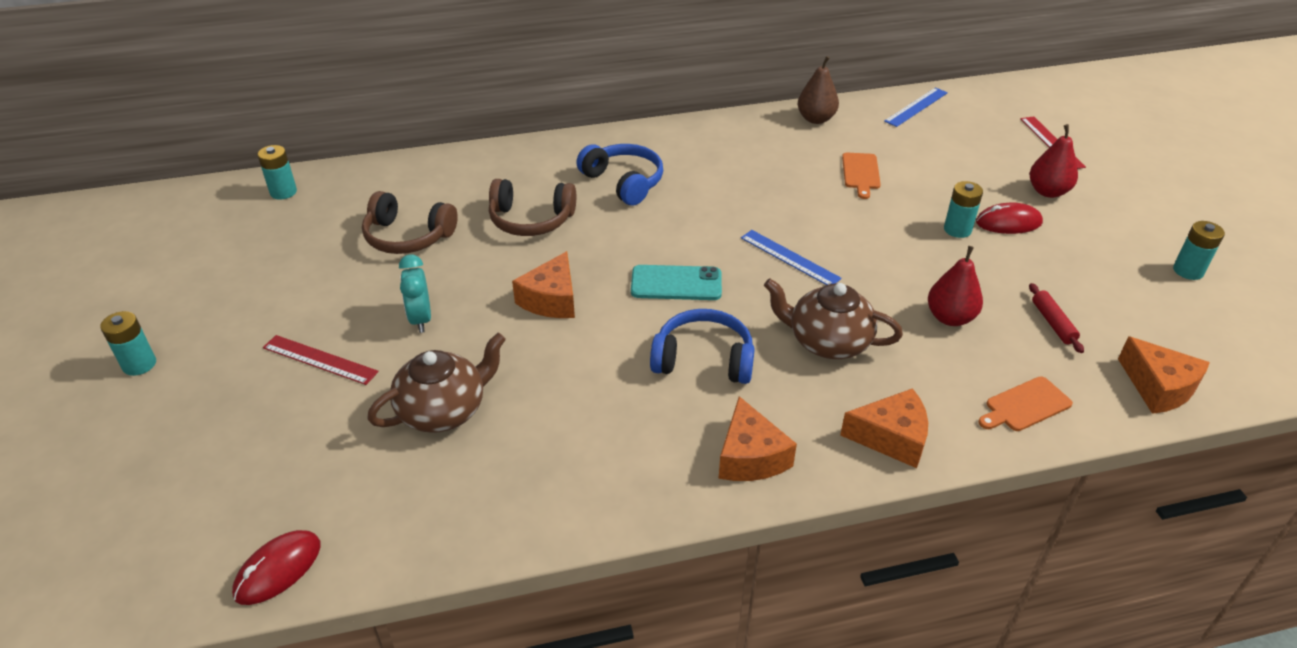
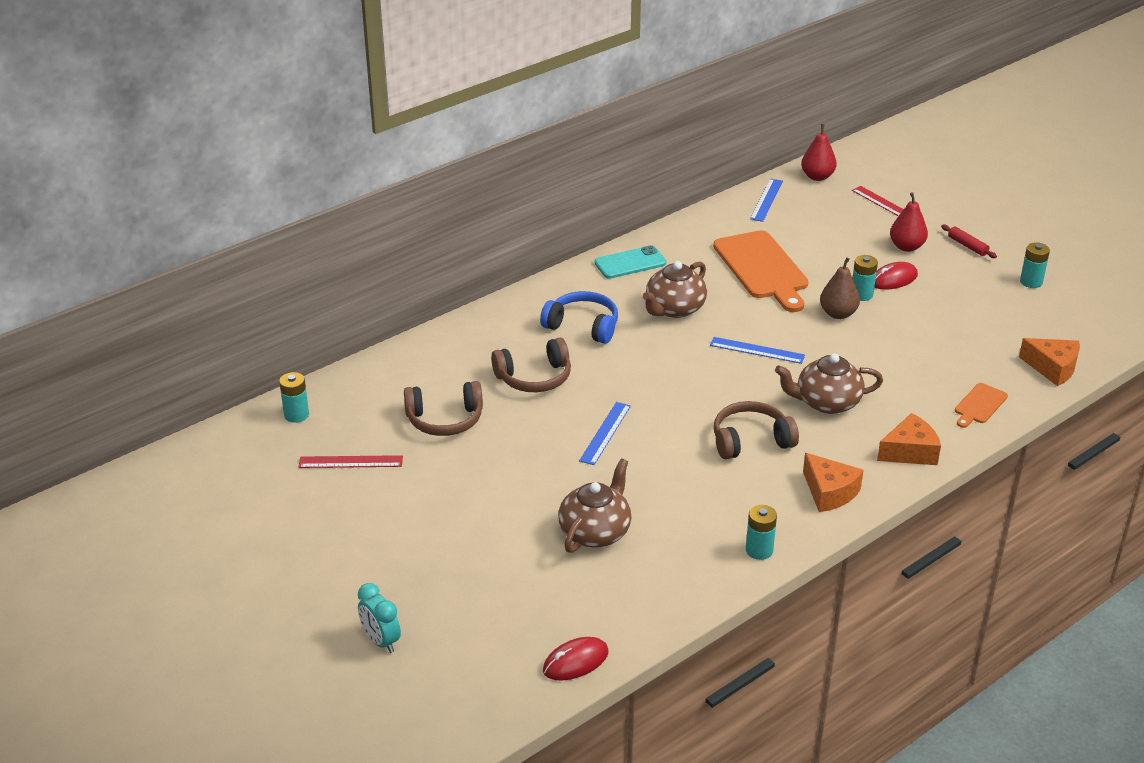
camera: 25 degrees left, 5 degrees down
turquoise battery [100,311,156,376] -> turquoise battery moved to [746,505,777,560]
red mouse [232,530,321,605] -> red mouse turned 45 degrees clockwise [543,637,609,681]
red ruler [263,335,379,385] -> red ruler moved to [298,455,403,468]
turquoise clock [399,254,431,333] -> turquoise clock moved to [358,583,401,653]
orange cheese [512,251,575,318] -> blue ruler [579,402,631,465]
turquoise phone [631,265,722,300] -> turquoise phone moved to [594,245,666,279]
blue headphones [650,309,755,384] -> brown headphones [714,401,799,460]
brown pear [798,56,839,124] -> brown pear moved to [820,257,860,319]
orange cutting board [842,153,881,199] -> orange cutting board [713,230,809,312], size x2.07
red pear [928,246,983,326] -> red pear moved to [801,124,837,181]
red rolling pin [1029,283,1084,353] -> red rolling pin moved to [941,225,997,258]
none -> brown teapot [643,261,707,318]

